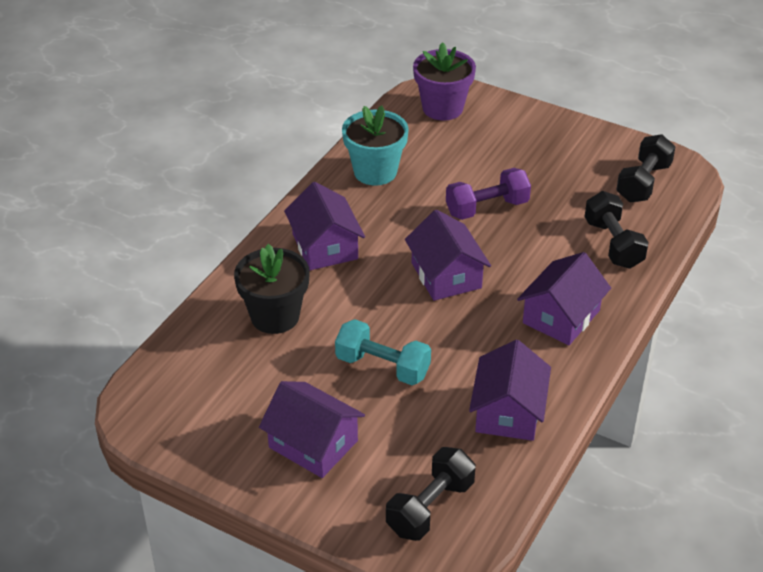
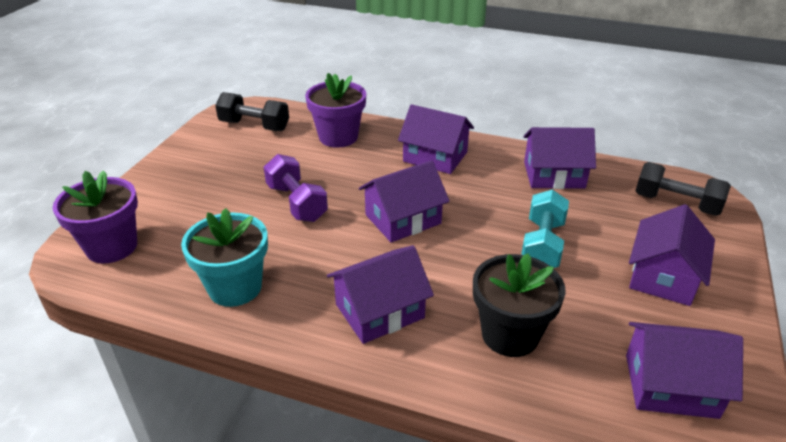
camera: 100 degrees left, 5 degrees down
black dumbbell [585,191,649,269] -> purple flower pot [305,73,366,148]
none -> purple house [626,322,743,419]

